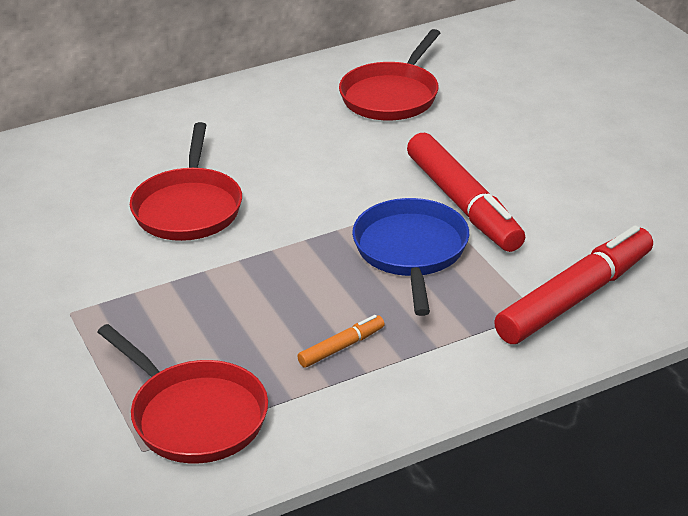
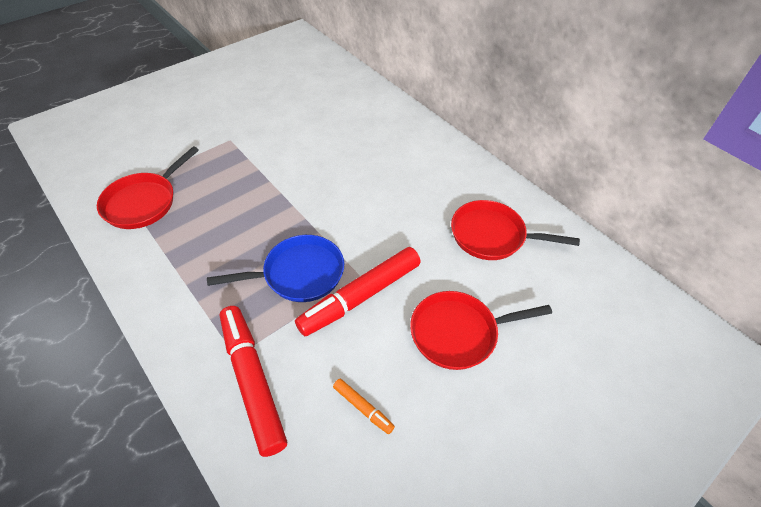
camera: 75 degrees right, 15 degrees up
red pan [130,122,242,241] -> red pan moved to [410,291,552,370]
orange marker [297,315,384,368] -> orange marker moved to [333,379,395,434]
red marker [494,225,653,344] -> red marker turned 150 degrees counterclockwise [220,306,287,457]

